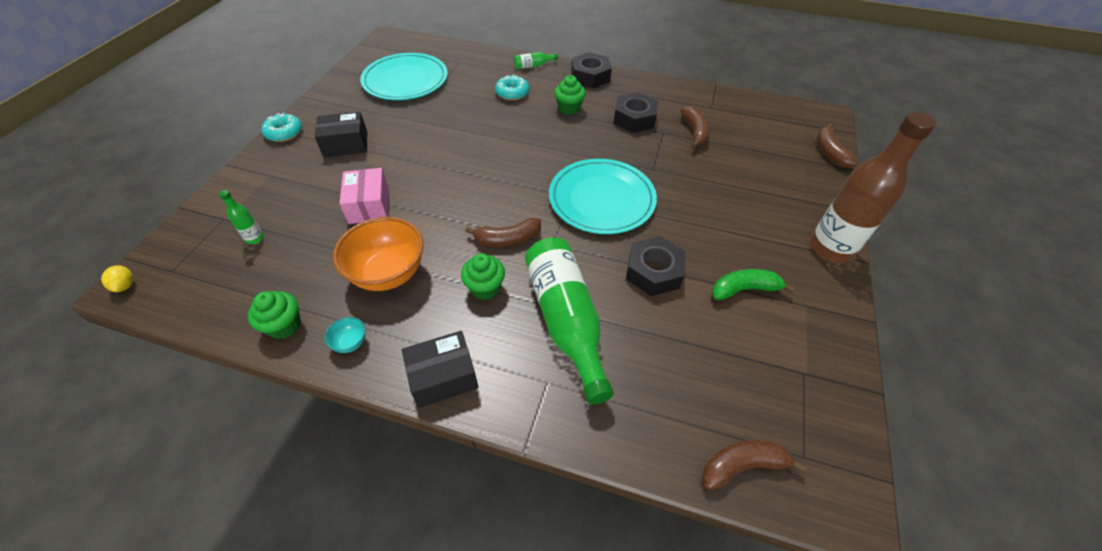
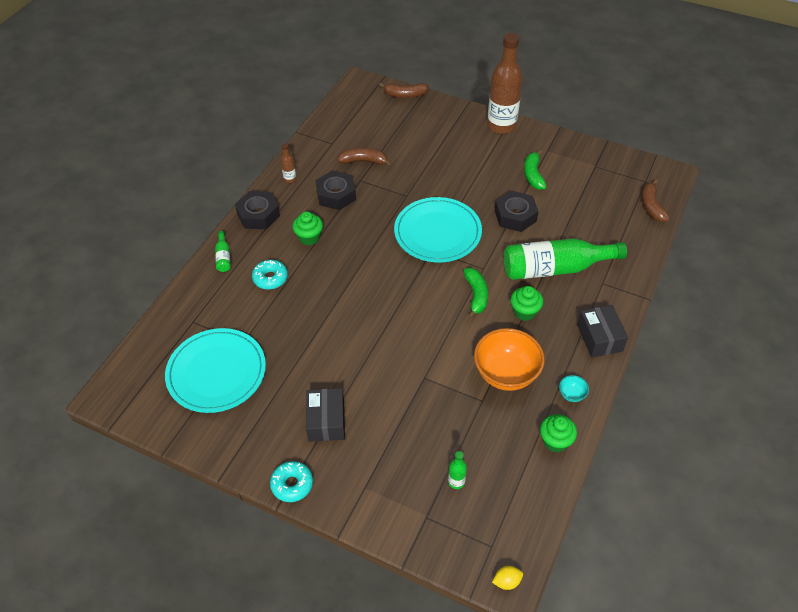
camera: 80 degrees left, 0 degrees up
pink box [339,168,389,224] -> none
brown banana [465,218,541,247] -> green banana [463,268,488,319]
none -> brown bottle [281,143,296,183]

